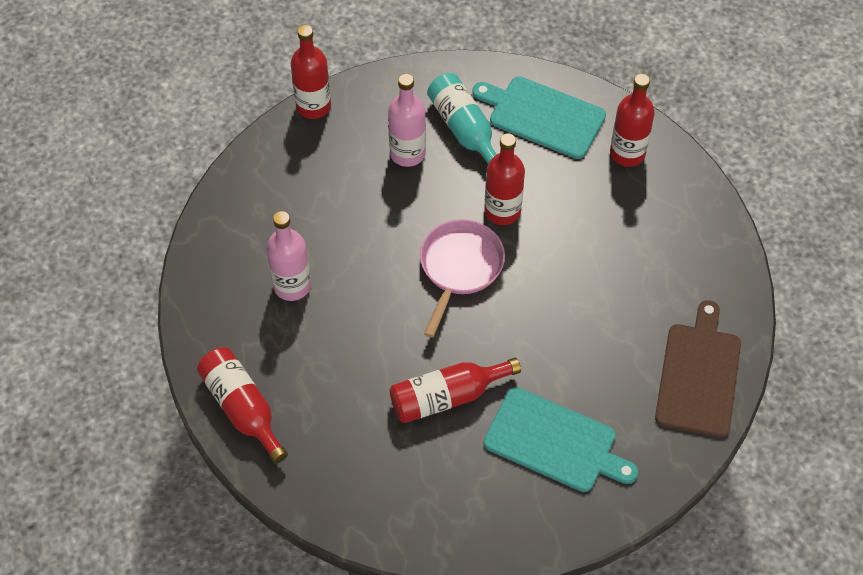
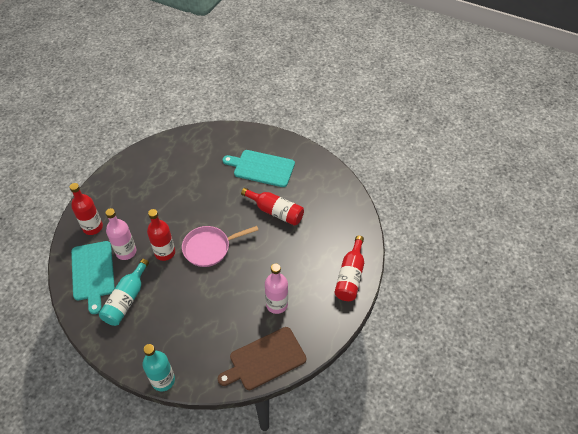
camera: 130 degrees left, 5 degrees down
red bottle [291,25,331,119] -> turquoise bottle [143,344,175,392]
pink bottle [388,73,426,167] -> pink bottle moved to [106,208,136,260]
turquoise cutting board [483,387,638,492] -> turquoise cutting board turned 60 degrees counterclockwise [223,150,295,187]
brown cutting board [655,300,741,437] -> brown cutting board moved to [218,327,306,390]

